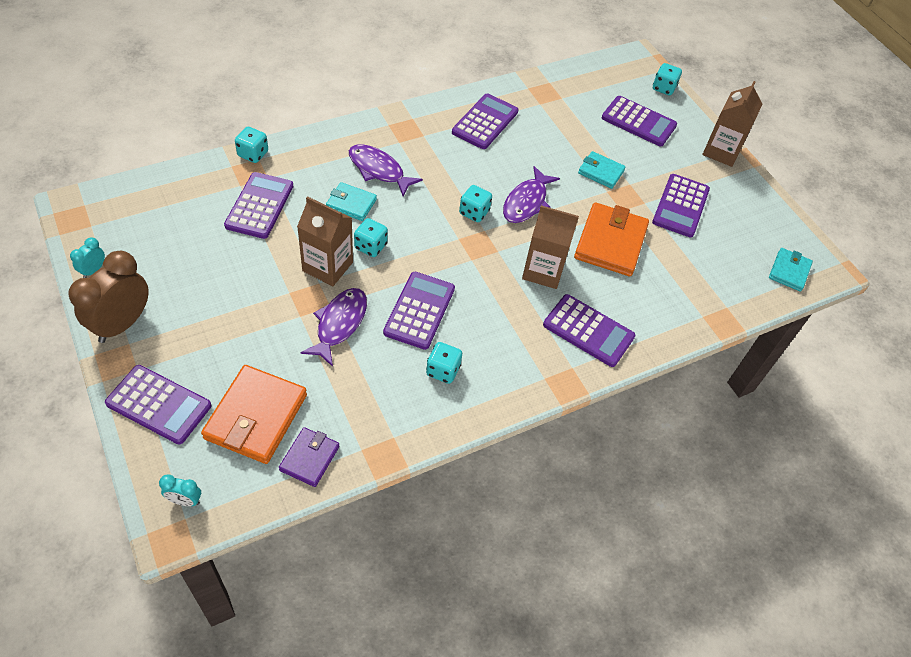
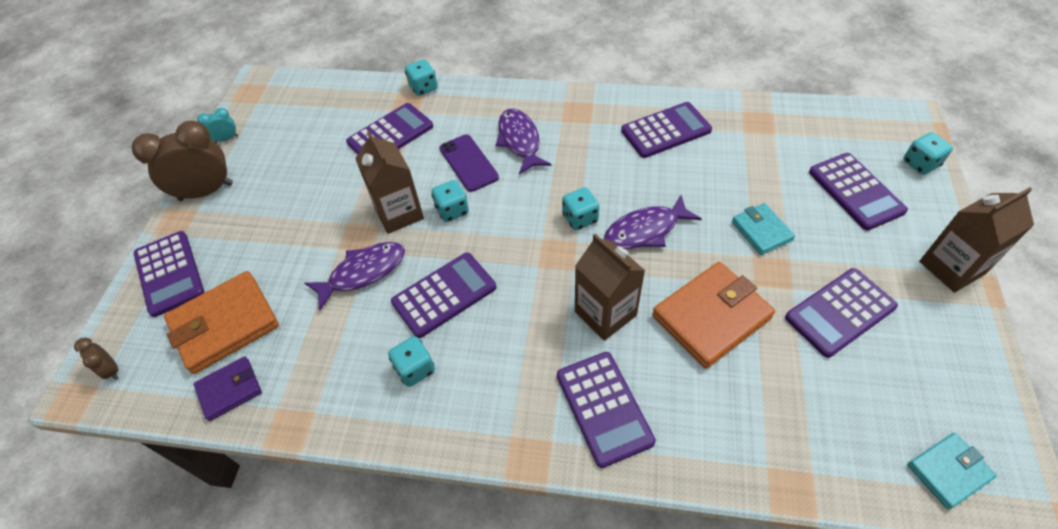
camera: 45 degrees right, 0 degrees up
turquoise clock [159,474,201,506] -> brown clock [74,338,119,380]
turquoise wallet [326,182,377,221] -> purple phone [439,134,499,192]

